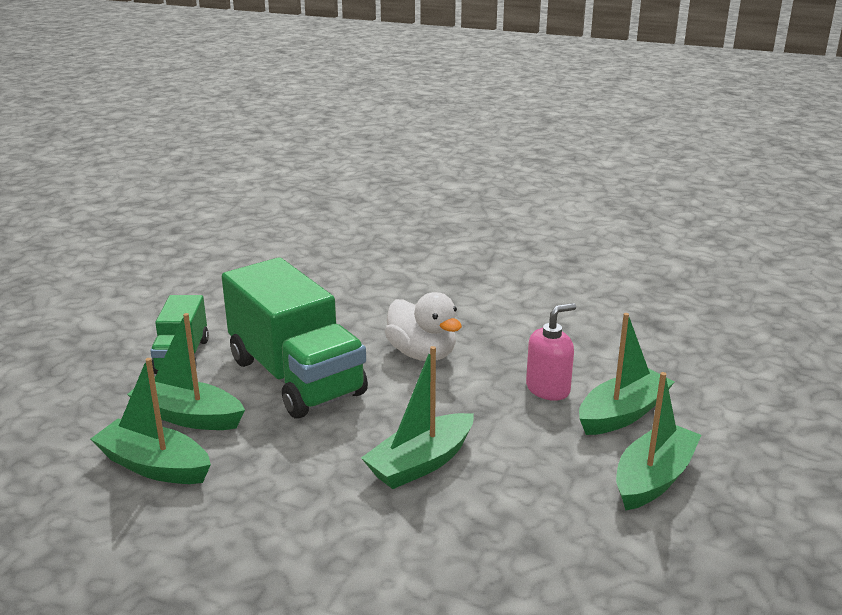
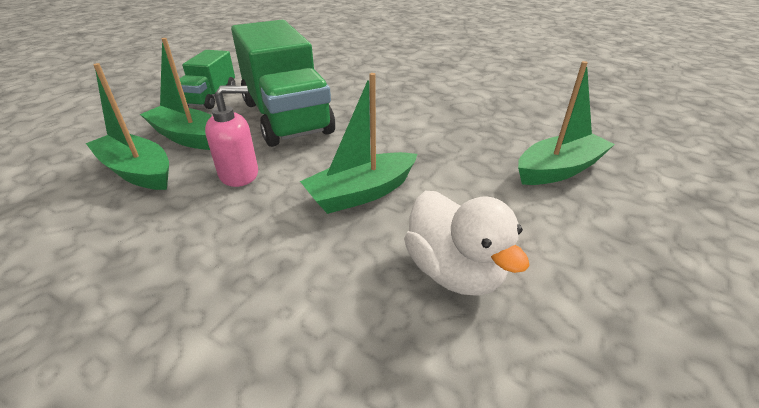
camera: 10 degrees right, 10 degrees up
white duck [385,292,462,361] -> white duck moved to [404,191,530,296]
pink soap dispenser [526,303,576,401] -> pink soap dispenser moved to [205,86,258,187]
green boat [616,372,701,511] -> none

